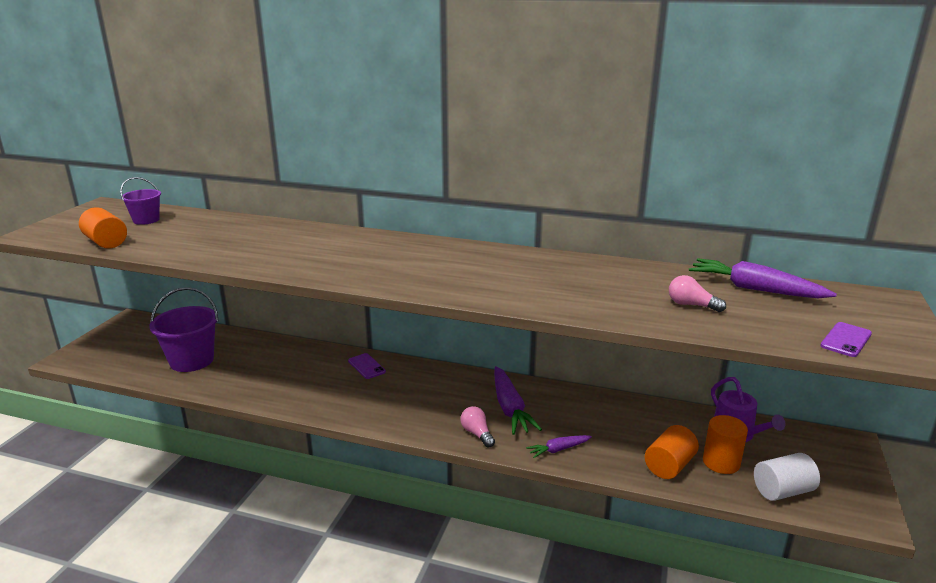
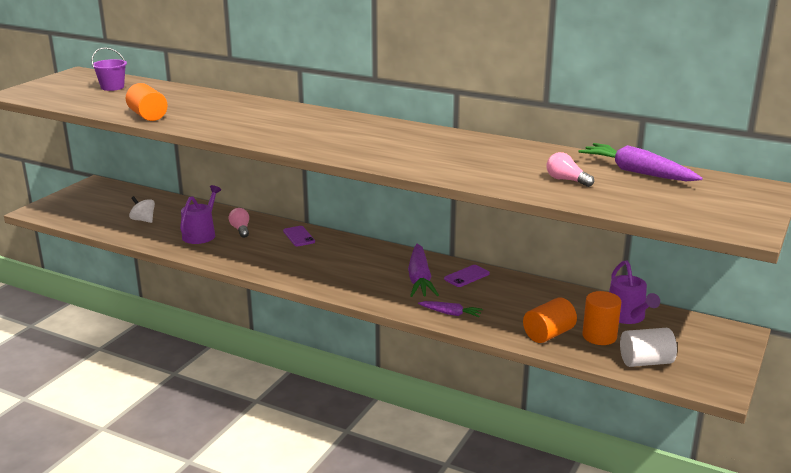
camera: 10 degrees right, 0 degrees up
orange cylinder [79,207,127,248] -> orange cylinder moved to [126,83,168,121]
purple bucket [149,287,218,372] -> white spinning top [129,196,155,223]
pink light bulb [460,406,495,448] -> pink light bulb moved to [229,208,249,238]
purple carrot [526,435,592,458] -> purple carrot turned 150 degrees counterclockwise [418,301,483,317]
purple phone [820,322,872,357] -> purple phone moved to [444,265,490,287]
none -> purple watering can [180,185,221,244]

